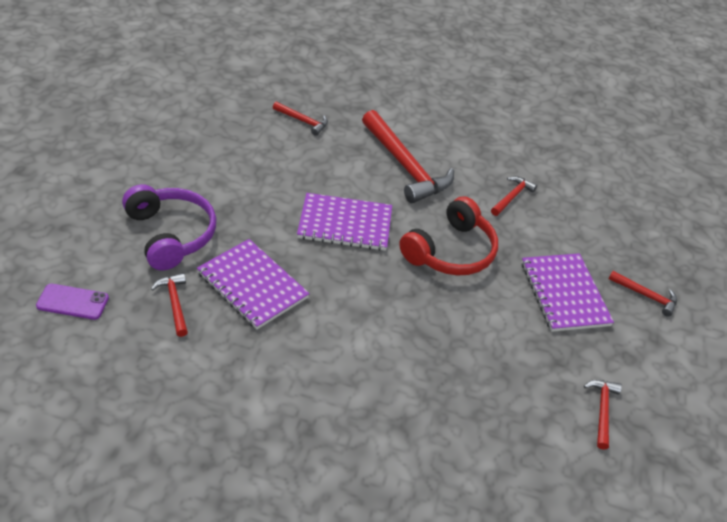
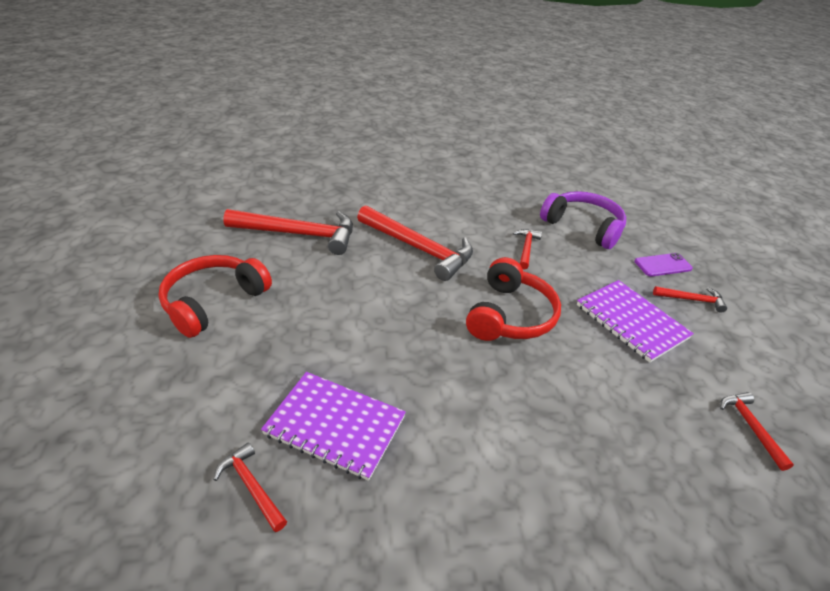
camera: 20 degrees left, 5 degrees down
purple phone [36,284,109,320] -> purple phone moved to [634,253,693,277]
purple headphones [122,184,216,270] -> purple headphones moved to [540,191,626,249]
red hammer [273,102,328,136] -> red hammer [223,209,353,255], size x2.07
purple notebook [297,193,392,251] -> none
none -> red headphones [159,255,272,338]

